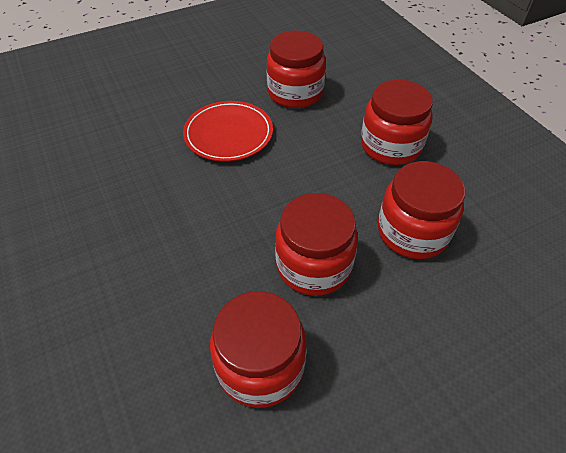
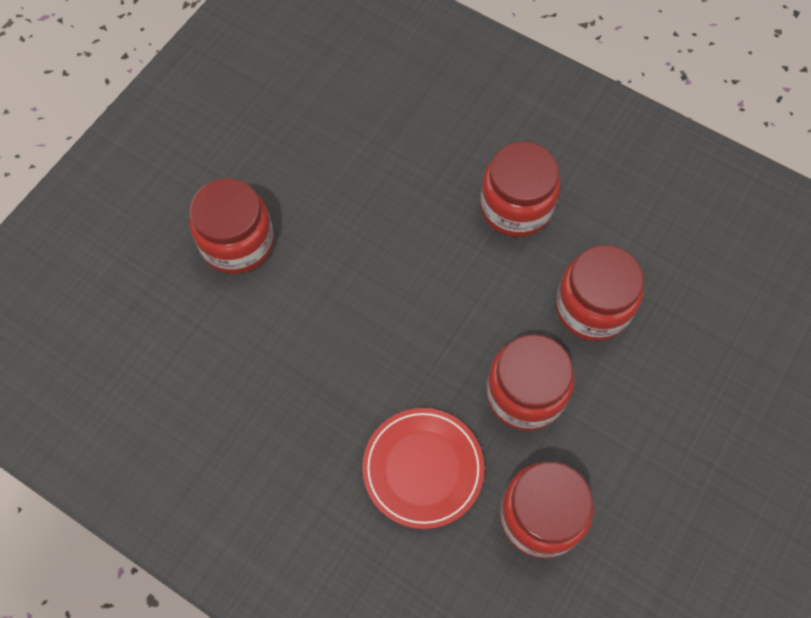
camera: 30 degrees left, 15 degrees up
red plate [183,101,273,162] -> red plate moved to [362,408,485,529]
red jar [267,30,326,108] -> red jar moved to [189,178,274,274]

